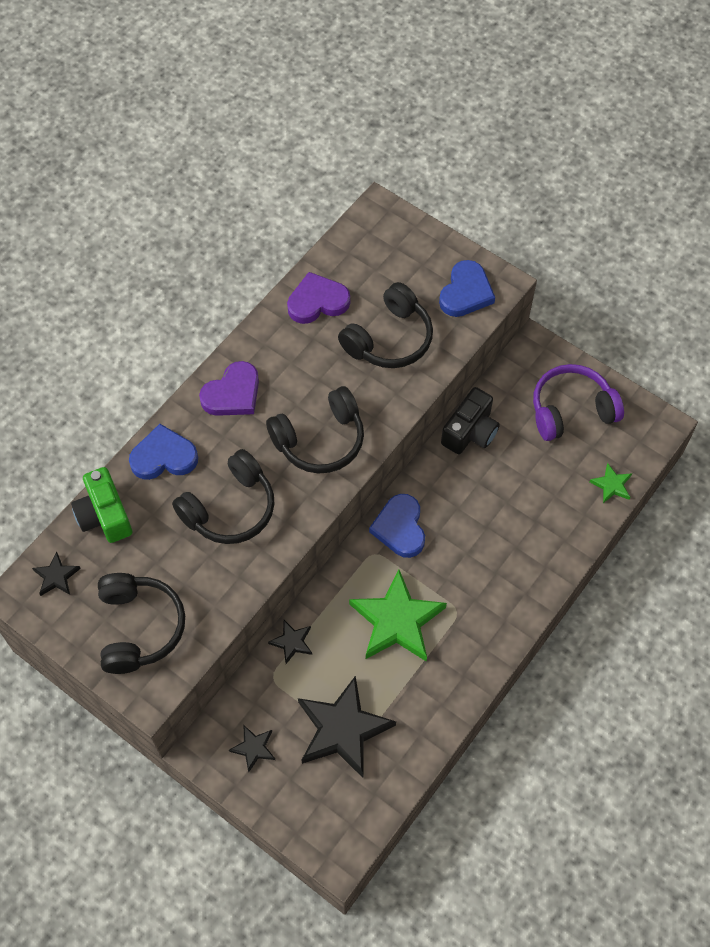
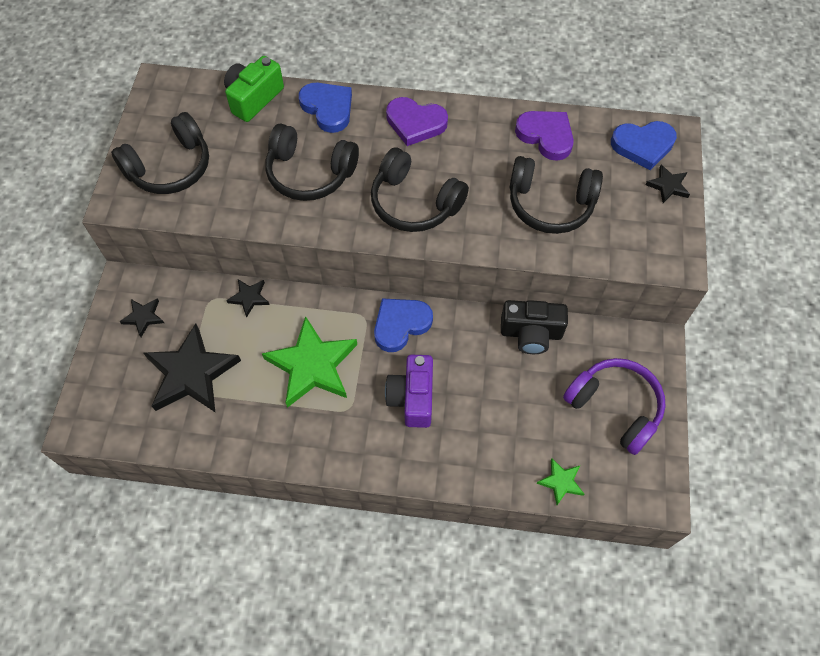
camera: 60 degrees right, 0 degrees up
black star [32,551,81,596] -> black star moved to [645,165,690,203]
blue heart [439,260,495,317] -> blue heart moved to [611,121,677,170]
none -> purple camera [385,355,433,428]

